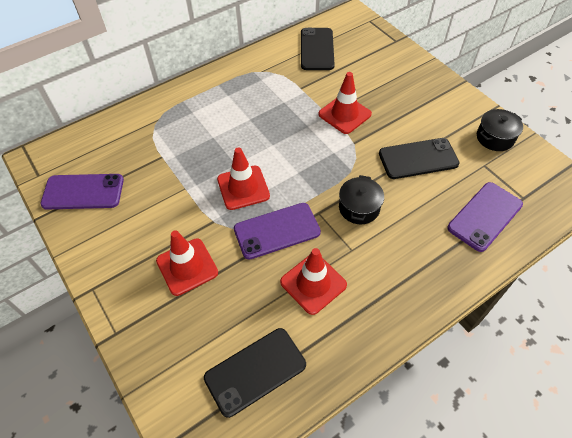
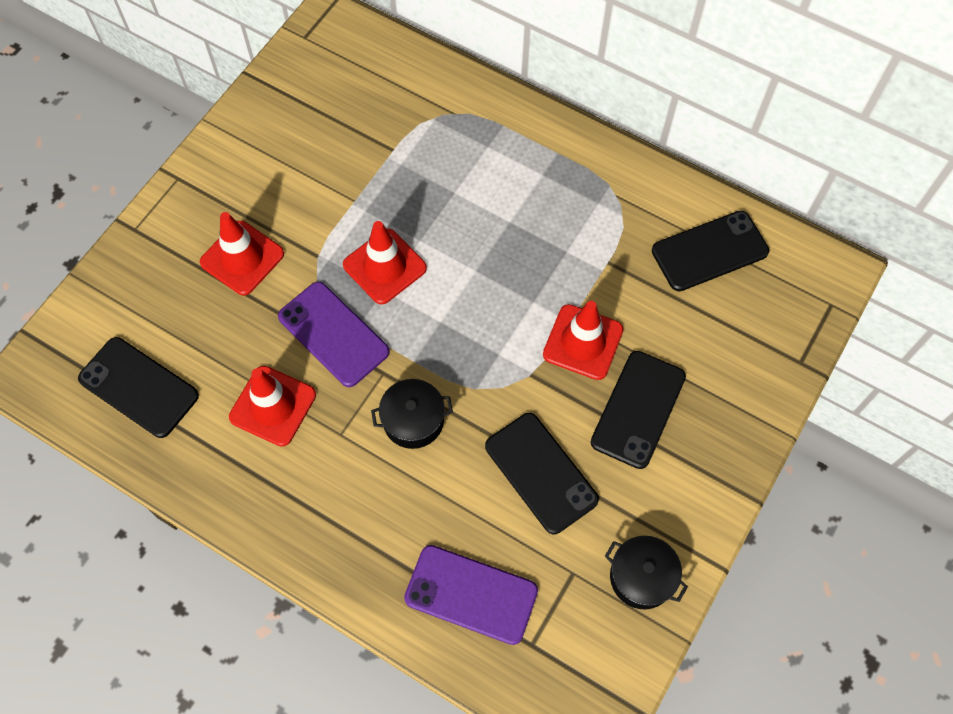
camera: 65 degrees right, 10 degrees up
purple phone [40,174,124,209] -> none
none -> black phone [591,351,686,469]

